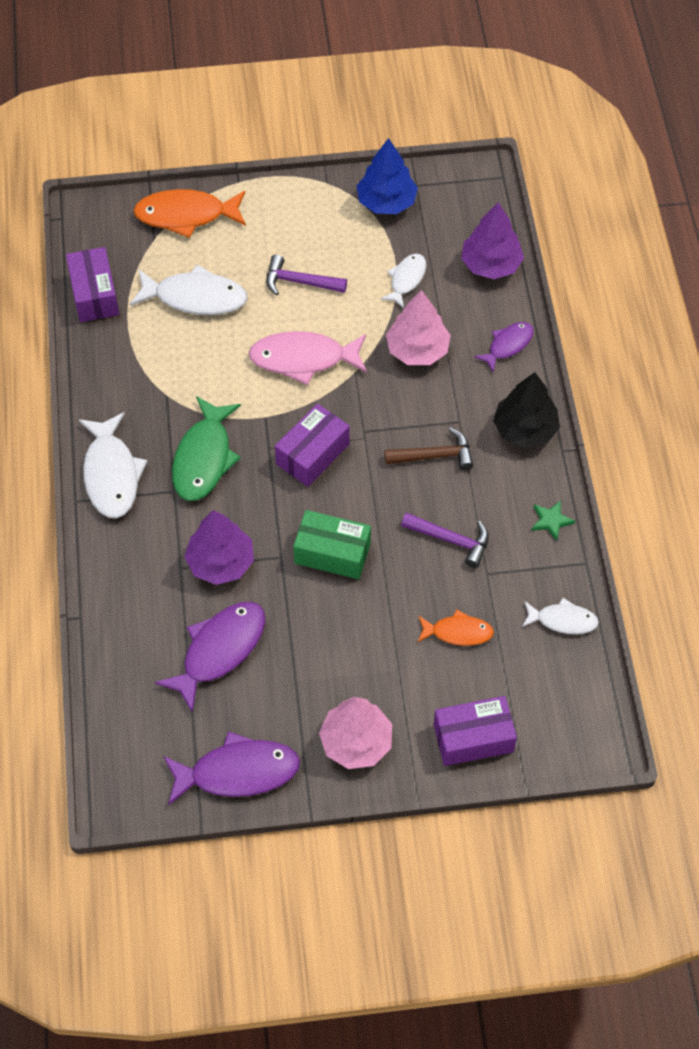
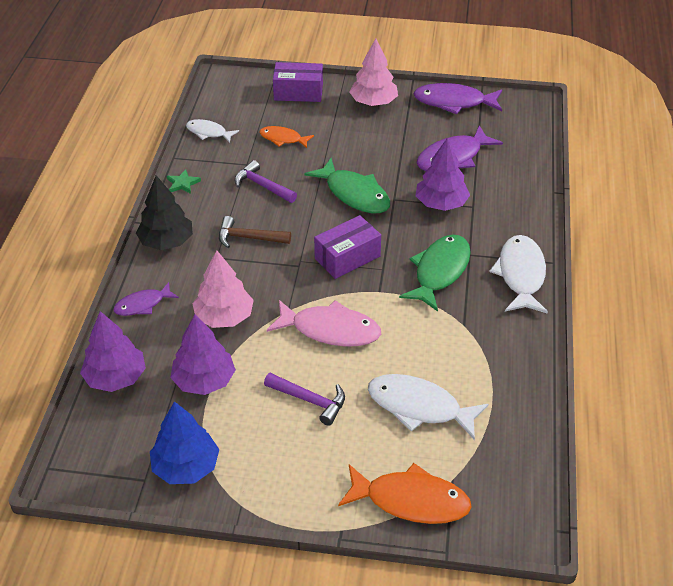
camera: 165 degrees left, 15 degrees down
purple box [66,247,119,322] -> none
green box [293,510,371,579] -> green fish [305,158,390,213]
white fish [380,254,426,308] -> purple tree [170,315,236,395]

